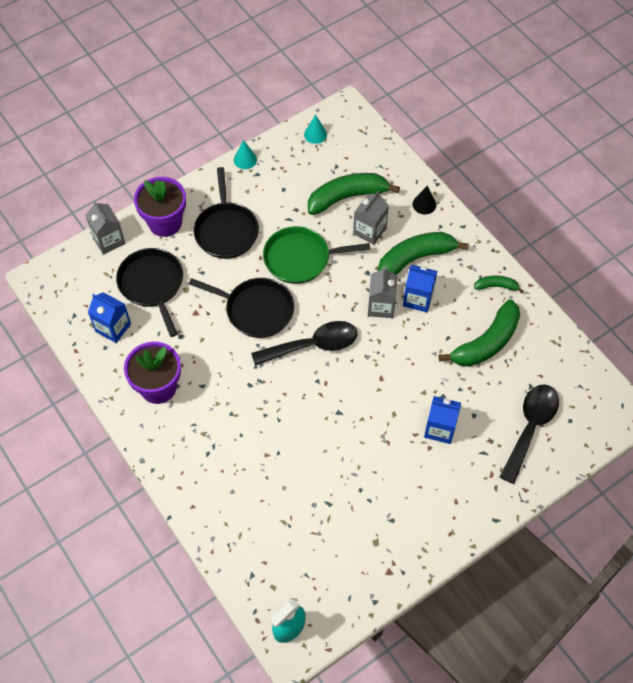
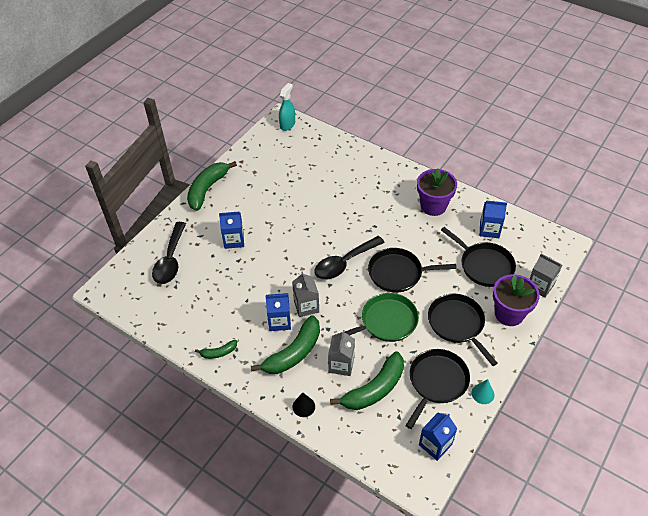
camera: 160 degrees right, 10 degrees down
turquoise cone [304,114,327,144] -> blue carton [419,413,457,461]
green banana [439,299,520,367] -> green banana moved to [187,161,237,211]
none -> black pan [405,349,470,429]

